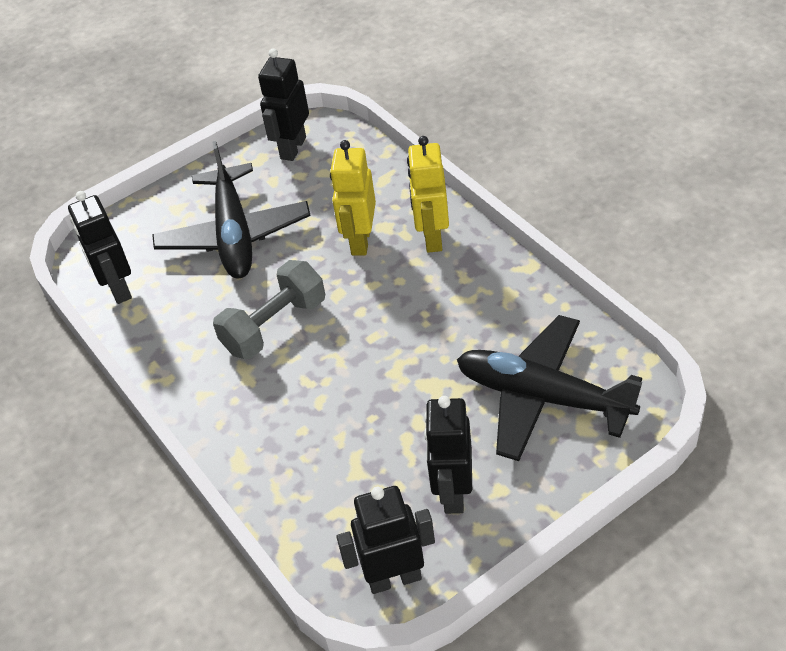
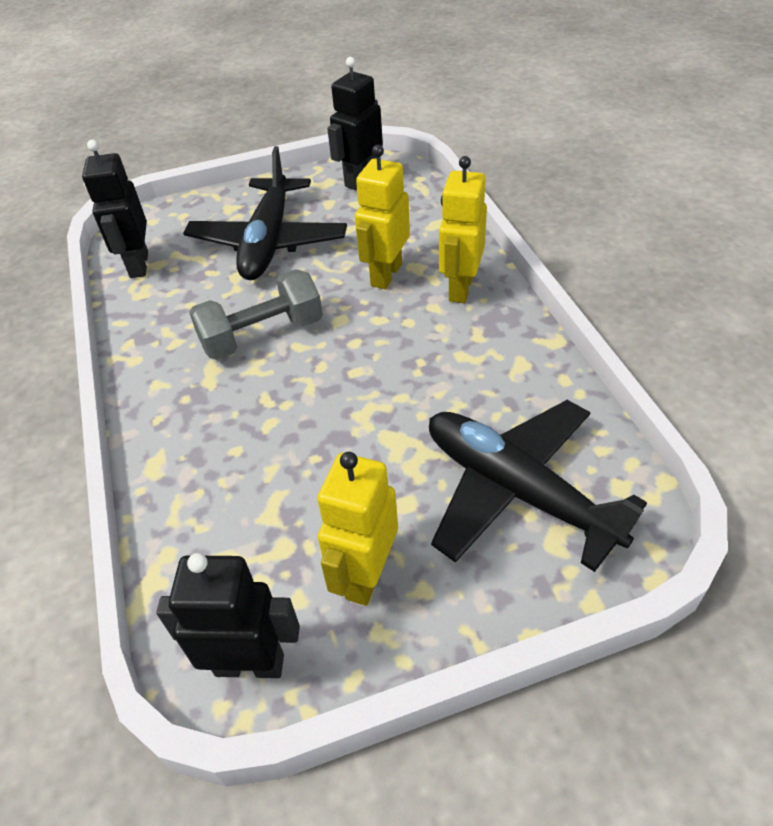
camera: 15 degrees right, 0 degrees up
black robot [424,396,472,514] -> yellow robot [317,452,398,606]

